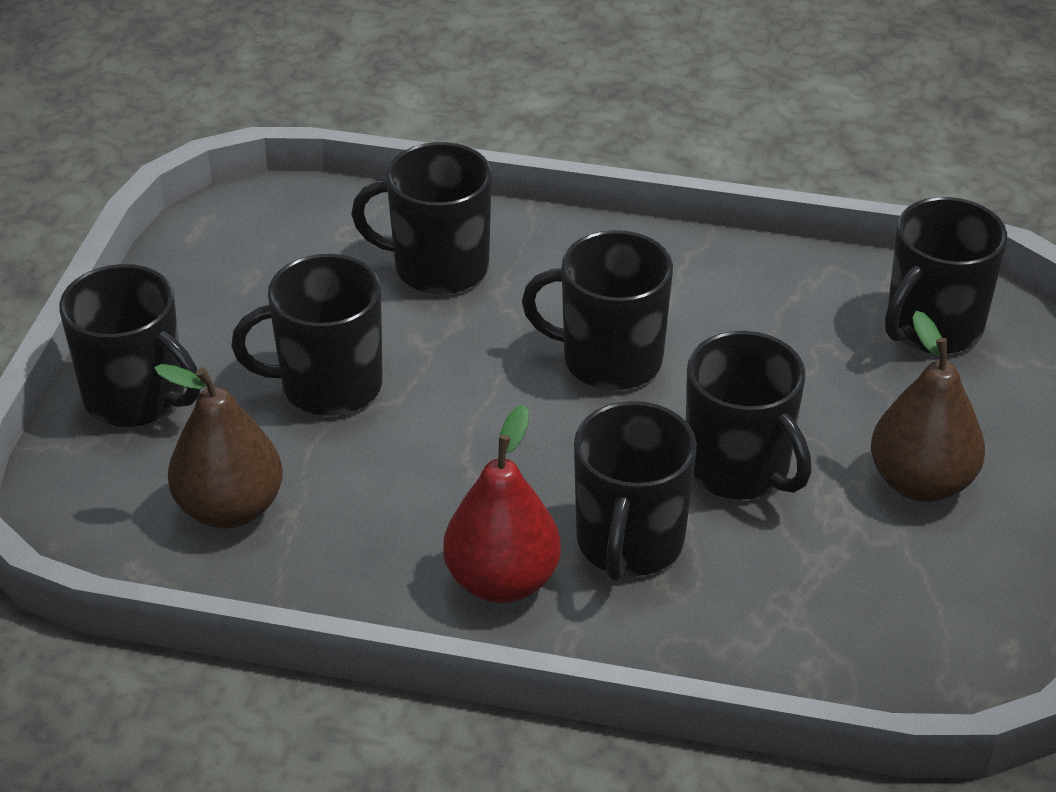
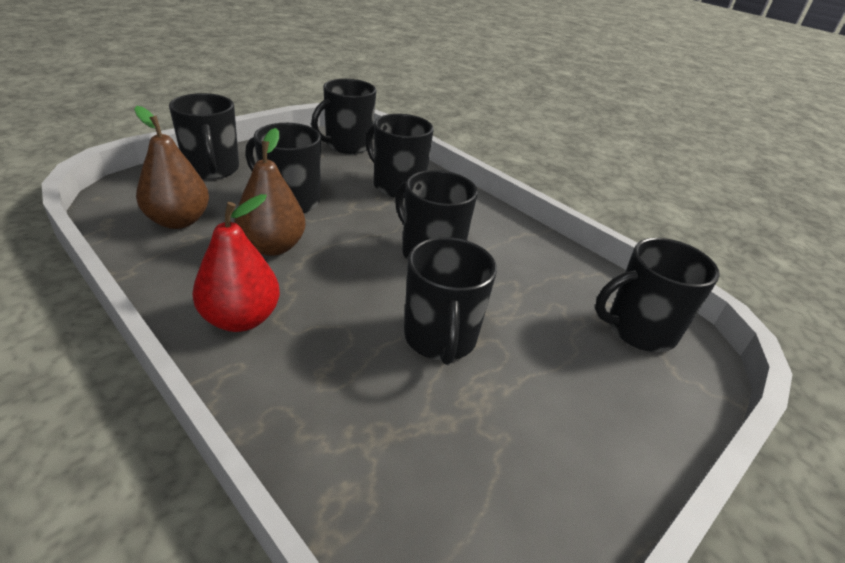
camera: 30 degrees right, 5 degrees down
black mug [574,401,697,581] -> black mug moved to [311,79,376,154]
brown pear [871,311,985,502] -> brown pear moved to [234,128,306,256]

